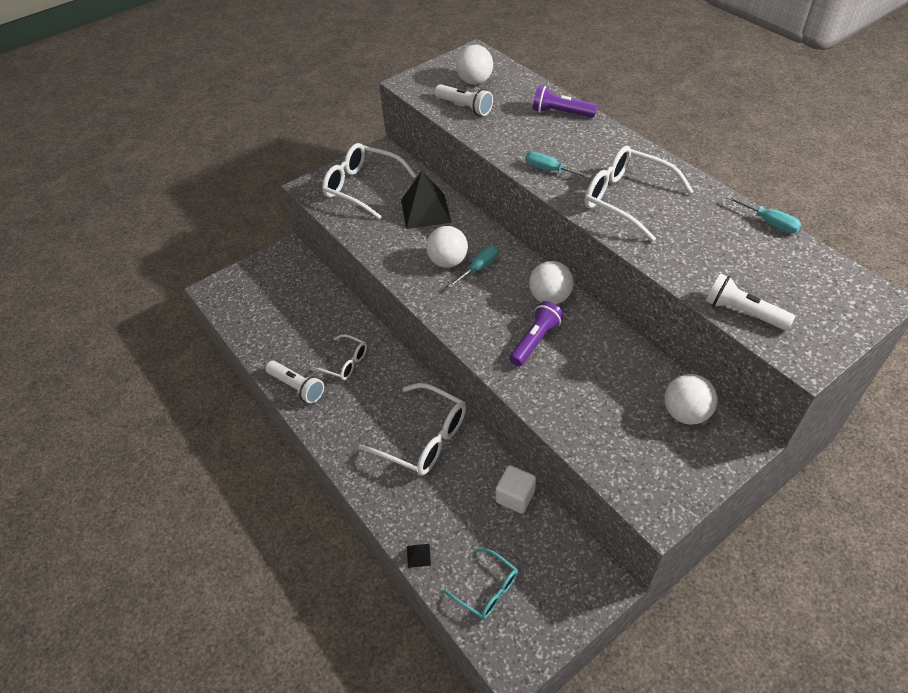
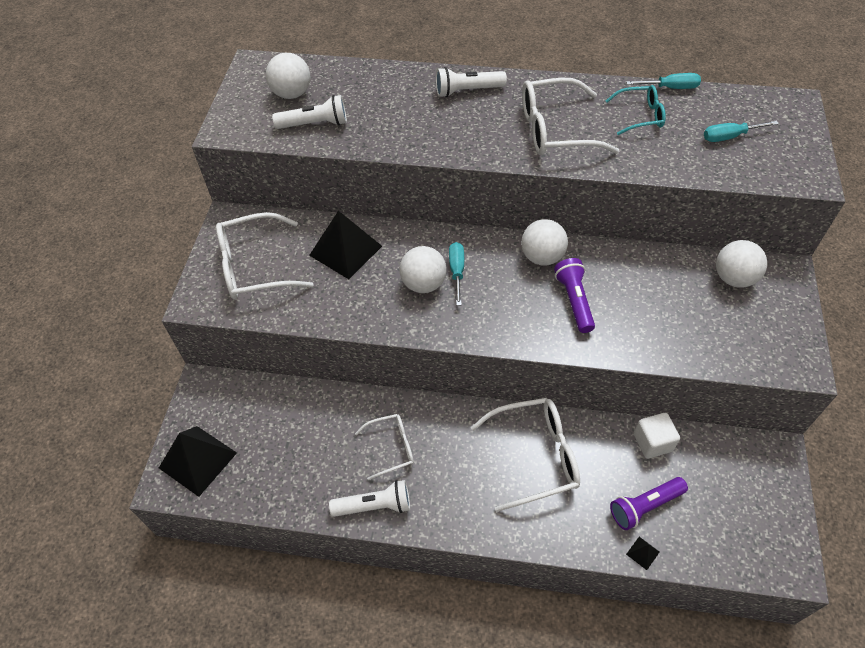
camera: 45 degrees left, 5 degrees up
turquoise glasses [443,548,518,620] -> turquoise glasses moved to [606,85,666,135]
turquoise screwdriver [525,152,592,179] -> turquoise screwdriver moved to [704,120,779,142]
purple flashlight [533,86,598,118] -> purple flashlight moved to [610,477,688,530]
white flashlight [706,273,795,331] -> white flashlight moved to [436,67,507,98]
none -> black pyramid [159,426,237,497]

